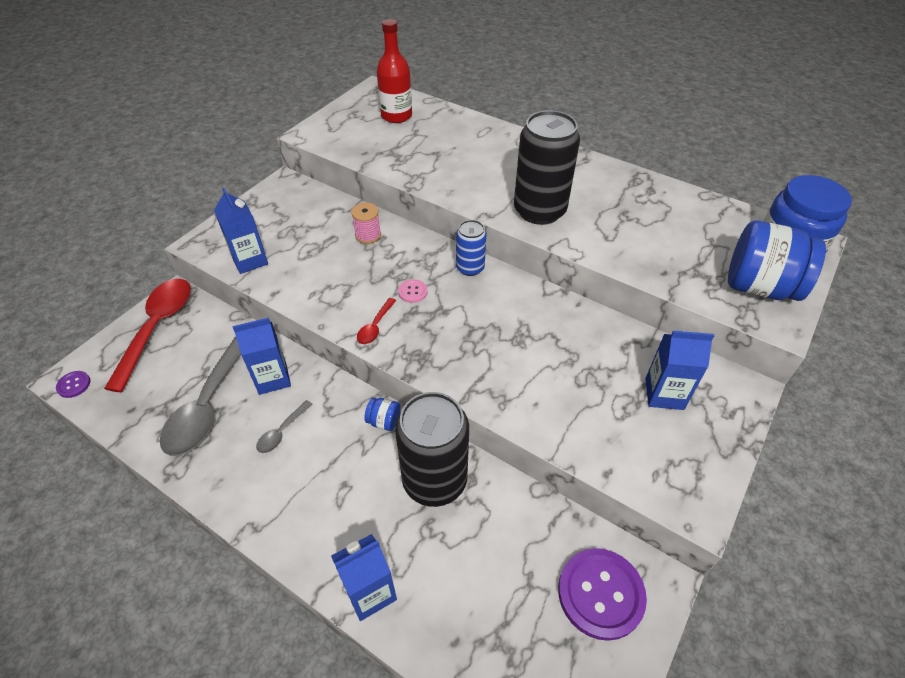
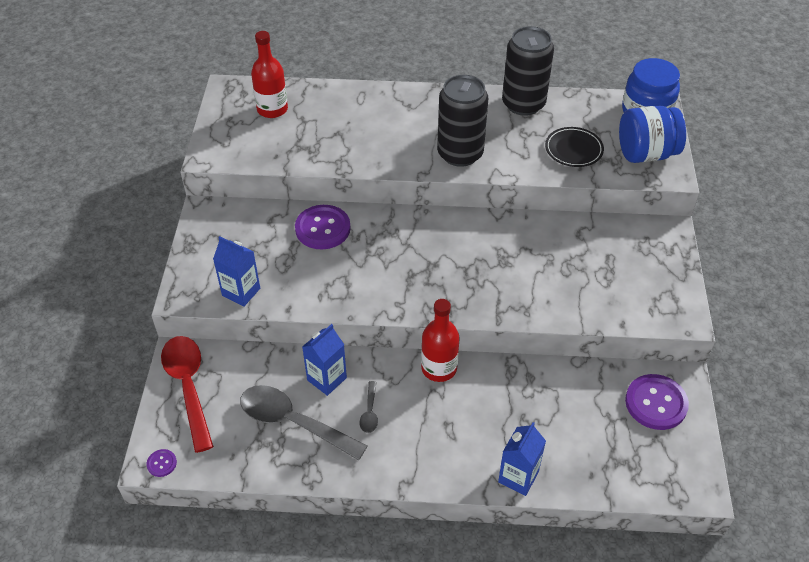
camera: 30 degrees left, 0 degrees up
grey spoon [160,336,241,456] -> grey spoon turned 135 degrees clockwise [240,385,367,461]
pink spool [351,203,381,244] -> purple button [295,205,351,249]
red spoon [357,298,396,344] -> none
blue jar [364,398,401,431] -> red bottle [421,299,460,382]
black can [395,392,469,507] -> black can moved to [502,26,554,116]
pink button [398,279,428,303] -> none
blue can [456,220,487,276] -> none
blue carton [645,331,714,410] -> none
none -> black plate [545,127,604,167]

